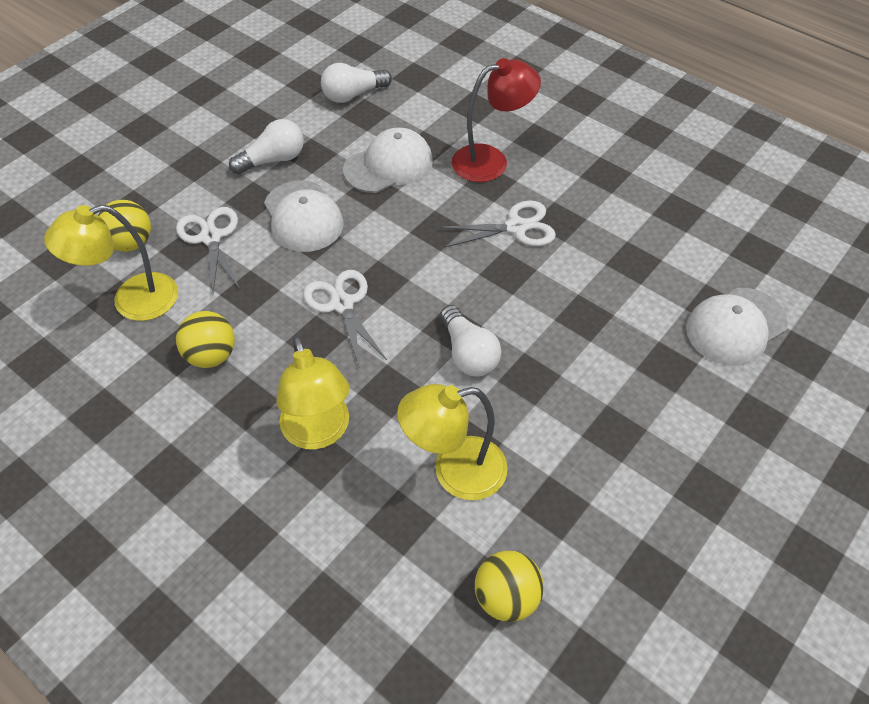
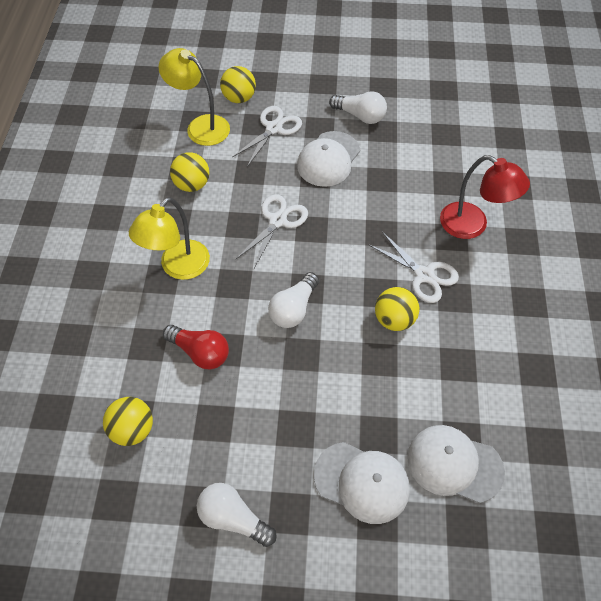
camera: 55 degrees right, 5 degrees up
white light bulb [321,63,392,103] -> white light bulb moved to [197,483,277,547]
white cap [343,127,433,193] -> white cap moved to [314,442,410,524]
yellow lamp [397,384,508,500] -> red light bulb [163,325,229,369]
none -> yellow ball [375,287,419,331]

